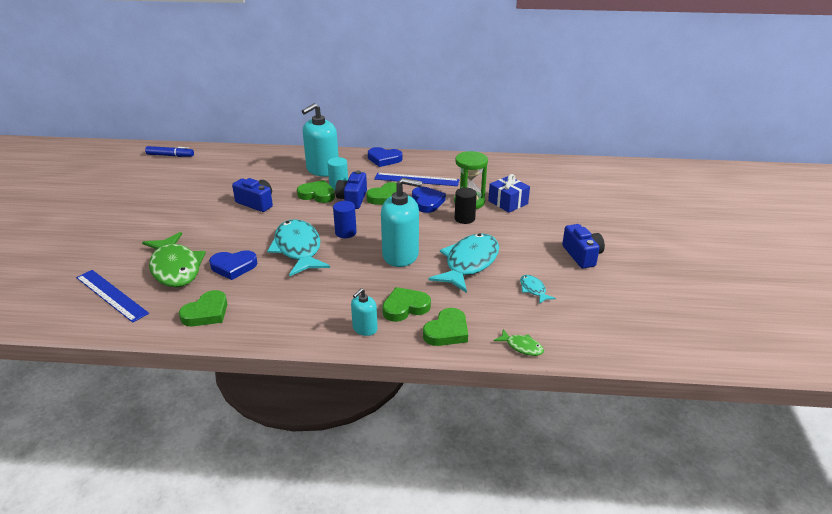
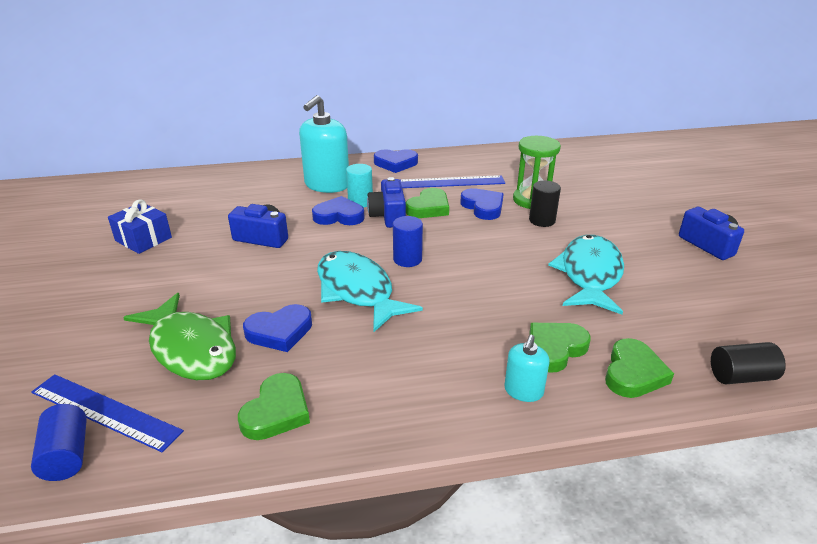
camera: 15 degrees left, 0 degrees up
blue marker [145,146,194,157] -> none
green heart [297,180,335,203] -> blue heart [312,196,365,225]
turquoise soap dispenser [381,178,422,267] -> none
blue gift [488,174,530,213] -> blue gift moved to [108,199,172,254]
green fish [494,329,544,356] -> black cylinder [711,342,786,384]
turquoise fish [520,275,556,304] -> none
none -> blue cylinder [31,404,87,481]

